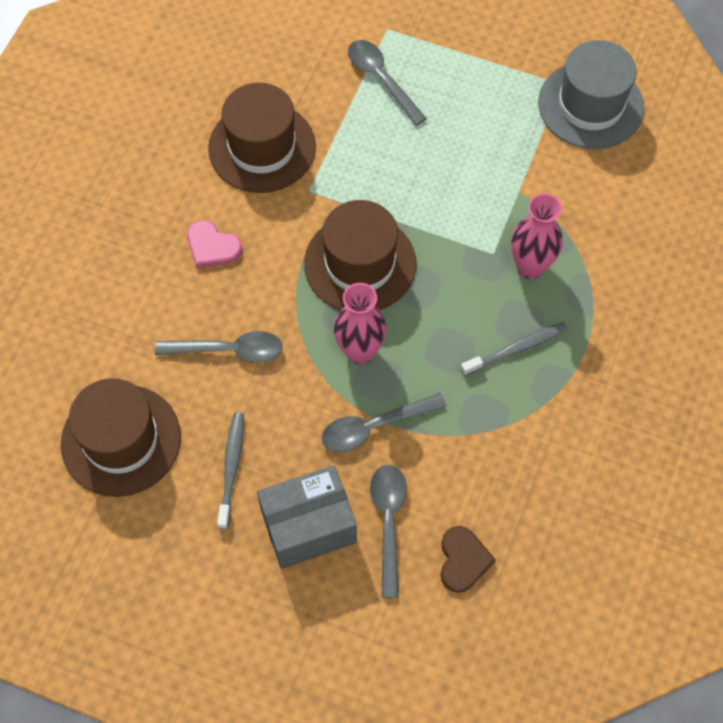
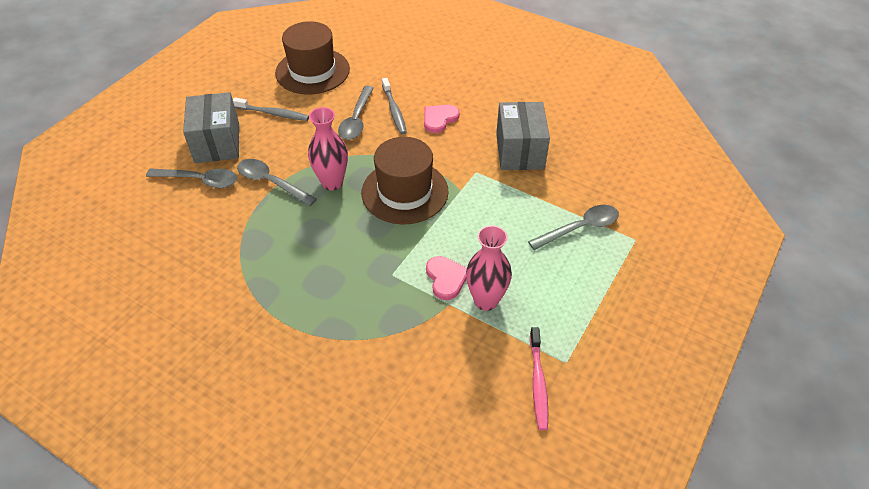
camera: 100 degrees right, 15 degrees down
brown hat [208,83,316,193] -> grey box [496,102,550,170]
grey spoon [322,393,447,452] -> grey spoon turned 45 degrees counterclockwise [237,159,317,206]
brown heart [441,526,496,593] -> none
grey toothbrush [461,322,568,376] -> grey toothbrush moved to [382,78,407,134]
pink vase [511,193,563,279] -> pink vase moved to [466,225,512,311]
grey hat [538,40,644,149] -> pink toothbrush [530,327,548,430]
none -> pink heart [426,256,467,300]

